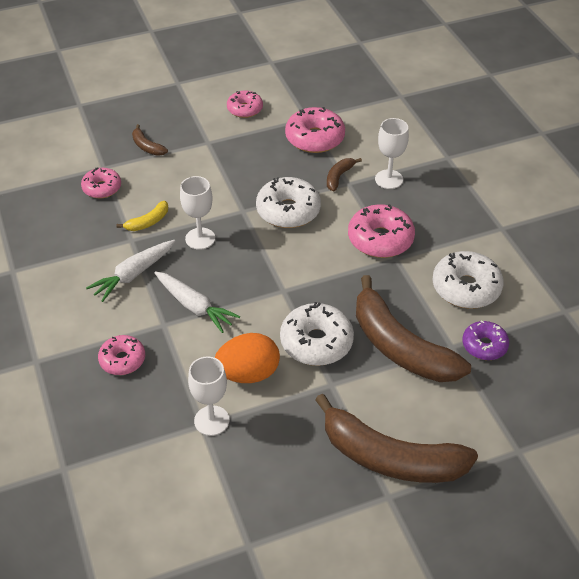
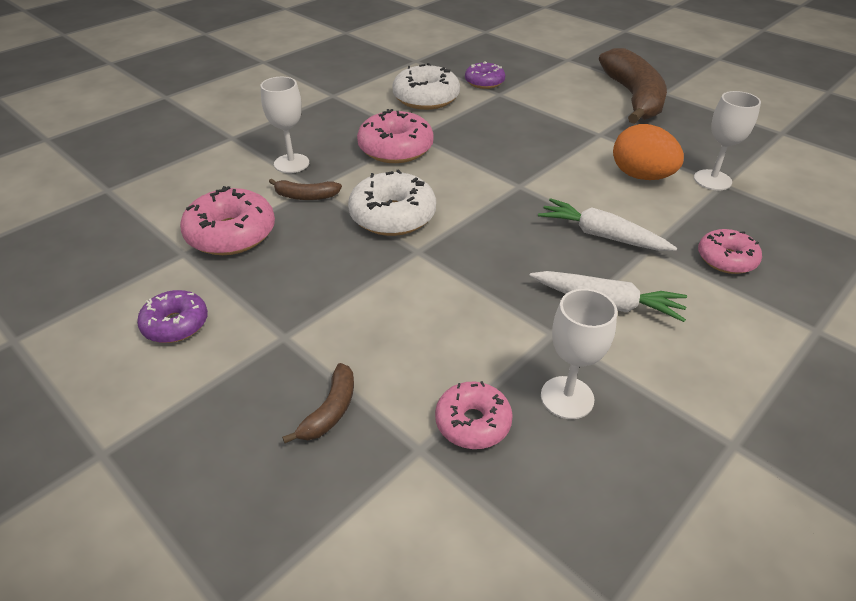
camera: 115 degrees left, 5 degrees down
yellow banana [117,201,168,231] -> none
white carrot [154,271,240,333] -> white carrot turned 75 degrees counterclockwise [538,198,677,251]
white goblet [180,176,215,250] -> white goblet moved to [541,289,617,419]
pink donut [227,91,263,118] -> purple donut [137,290,208,343]
white donut [280,302,354,366] -> none
brown banana [356,275,471,382] -> none

